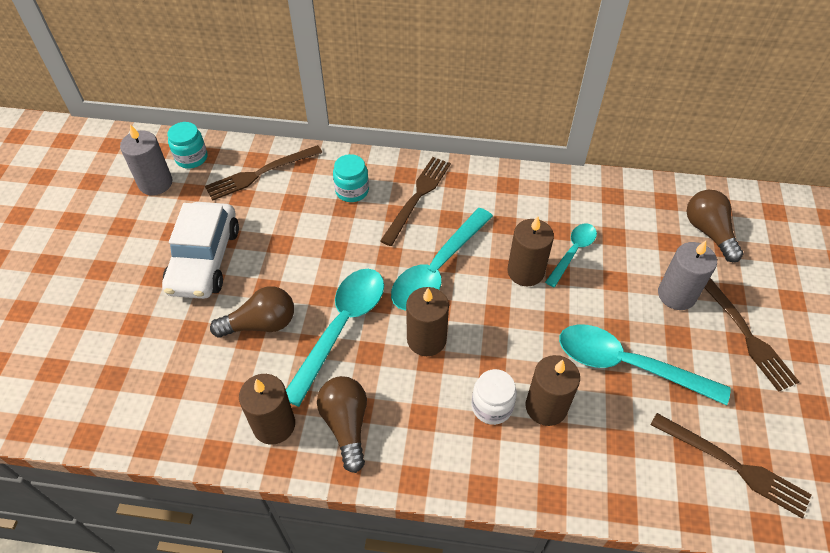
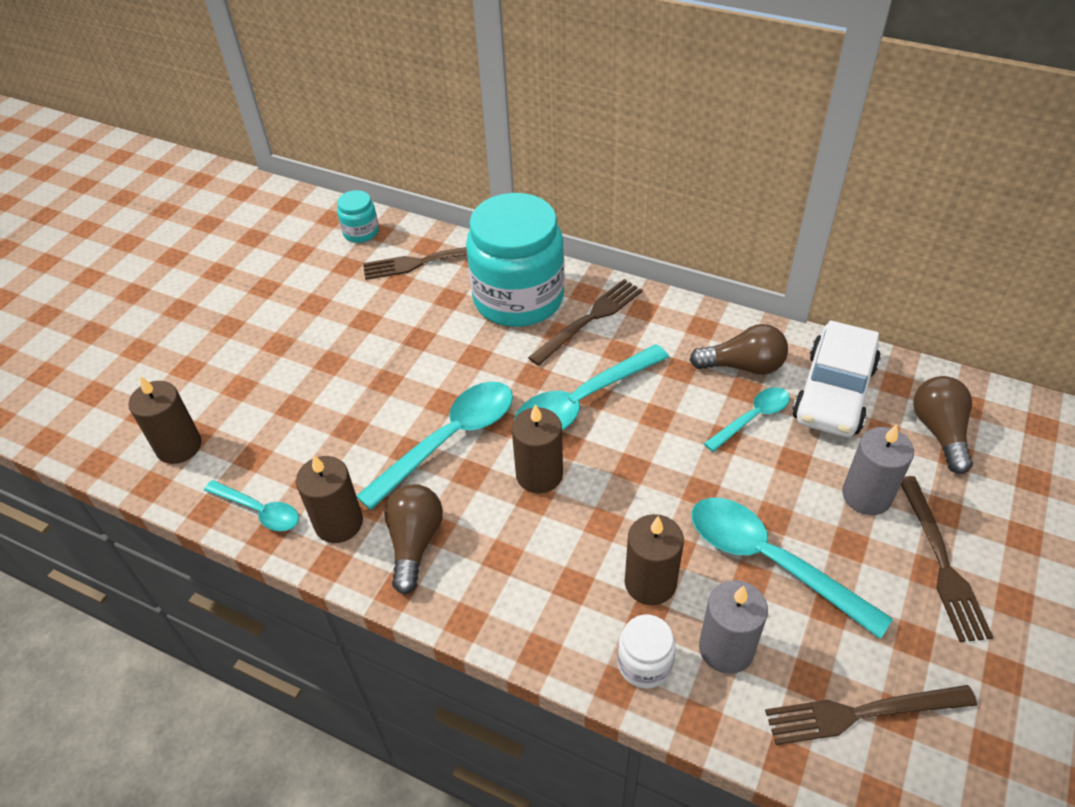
camera: 20 degrees right, 5 degrees down
grey candle [120,124,172,195] -> grey candle moved to [699,580,768,674]
white car [162,202,239,299] -> white car moved to [793,320,881,437]
brown light bulb [210,286,294,338] -> brown light bulb moved to [690,324,788,375]
turquoise jar [333,154,369,202] -> turquoise jar [466,193,564,327], size x2.31
white jar [472,369,517,425] -> white jar moved to [617,615,676,688]
brown candle [507,216,554,286] -> brown candle moved to [128,376,201,464]
brown fork [651,413,812,518] -> brown fork turned 120 degrees clockwise [765,685,977,745]
none -> turquoise spoon [204,480,299,531]

